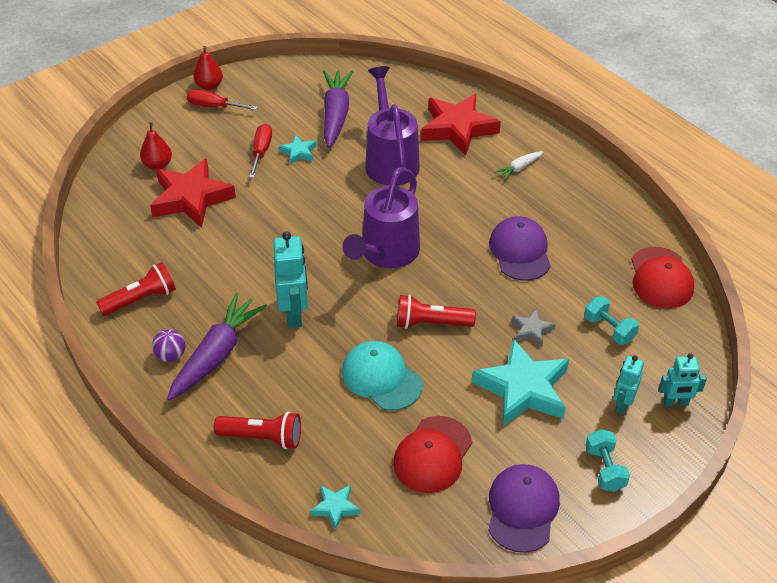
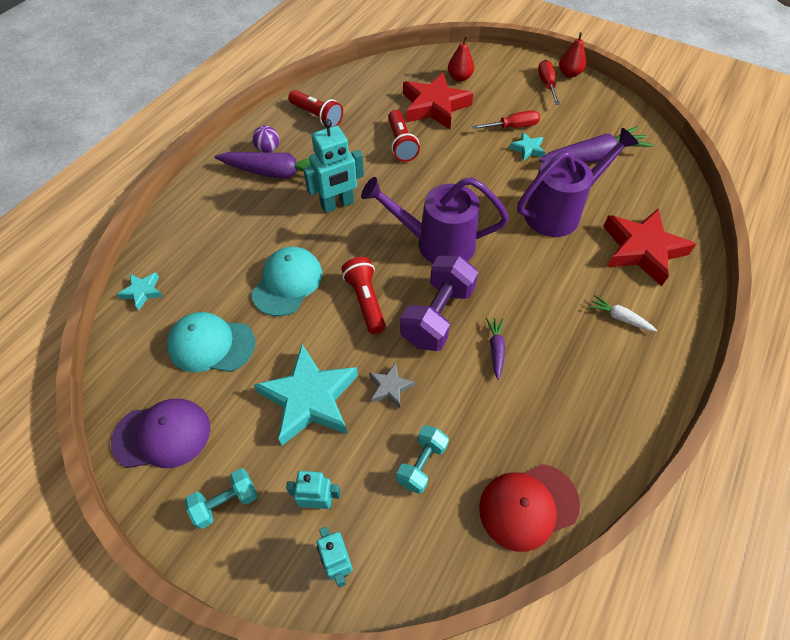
camera: 70 degrees right, 10 degrees up
red flashlight [214,412,301,449] -> red flashlight moved to [388,110,420,162]
red cap [393,416,472,493] -> turquoise cap [167,312,255,372]
purple cap [489,216,551,281] -> purple carrot [486,318,505,380]
none -> purple dumbbell [400,256,478,351]

